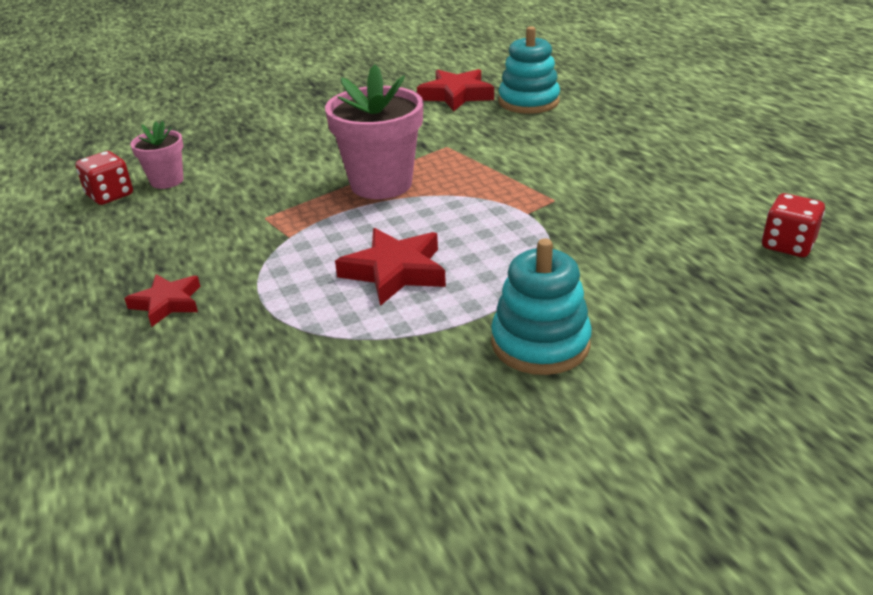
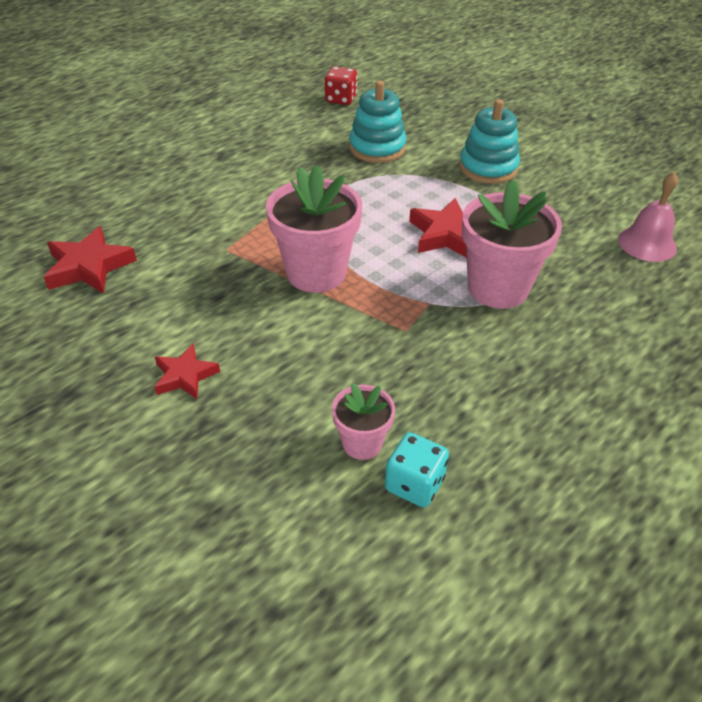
camera: 110 degrees left, 10 degrees up
red dice [75,151,133,205] -> turquoise dice [385,432,449,507]
red star [124,274,200,327] -> red star moved to [154,344,220,399]
turquoise stacking toy [499,26,560,114] -> turquoise stacking toy moved to [349,81,406,163]
none -> pink flower pot [462,180,562,309]
none -> pink bell [618,172,678,262]

